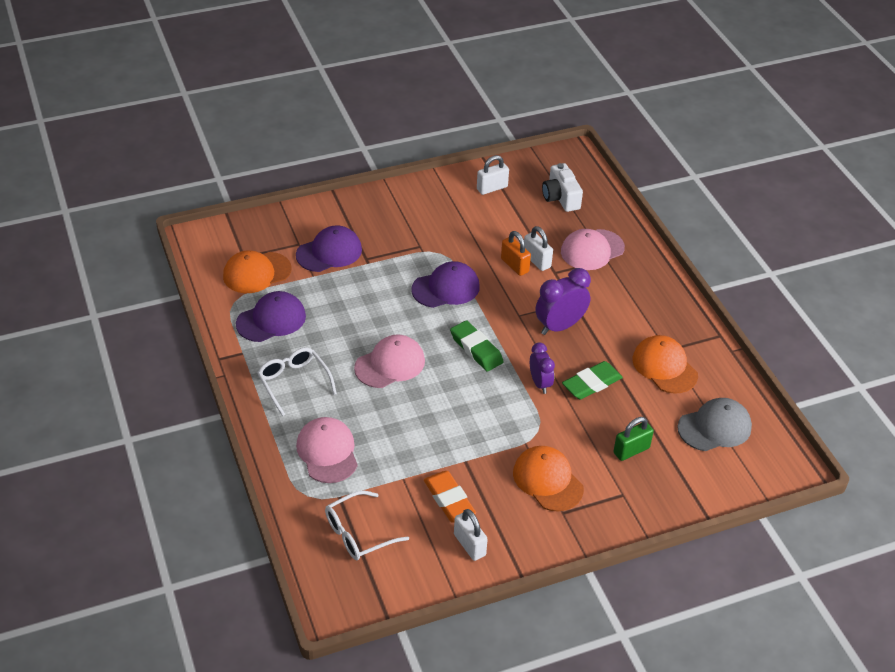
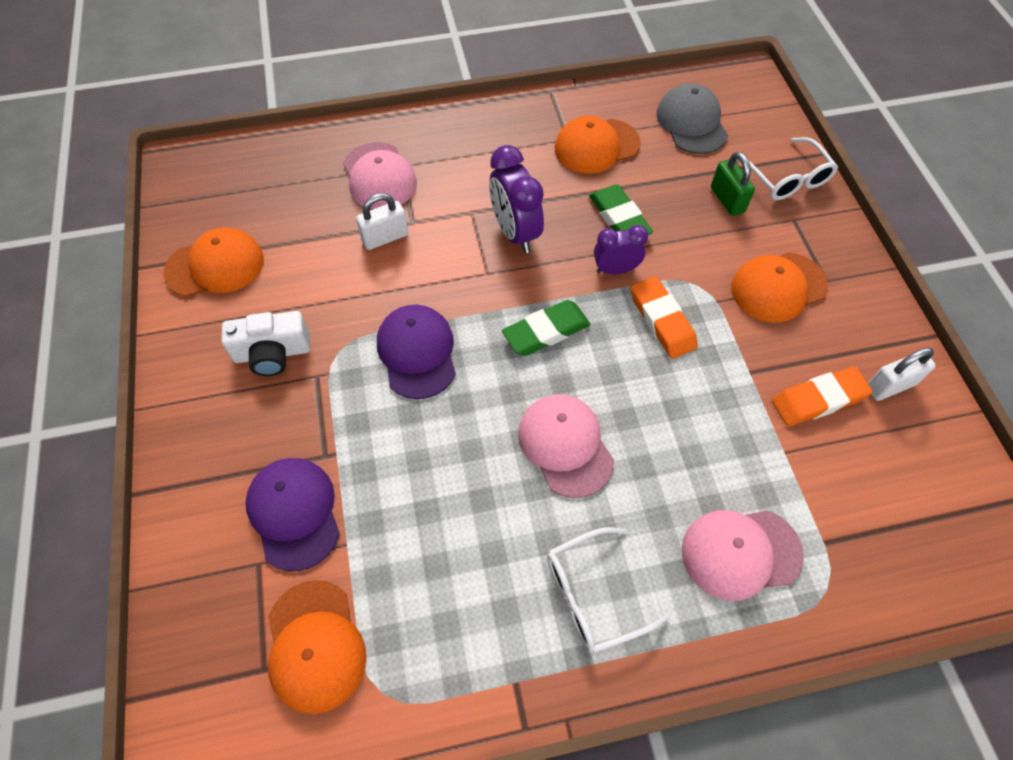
camera: 80 degrees left, 15 degrees up
purple cap [236,291,306,342] -> none
white glasses [325,490,409,560] -> white glasses moved to [736,137,838,200]
white padlock [477,155,509,195] -> orange cap [163,228,264,297]
orange padlock [501,231,531,276] -> none
white camera [542,163,583,212] -> white camera moved to [222,311,310,376]
none -> orange eraser [631,276,698,359]

